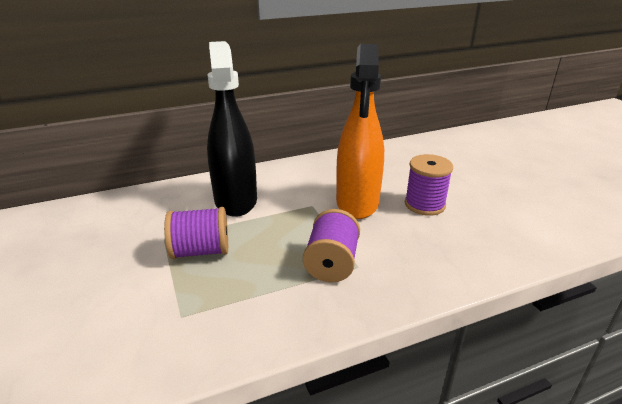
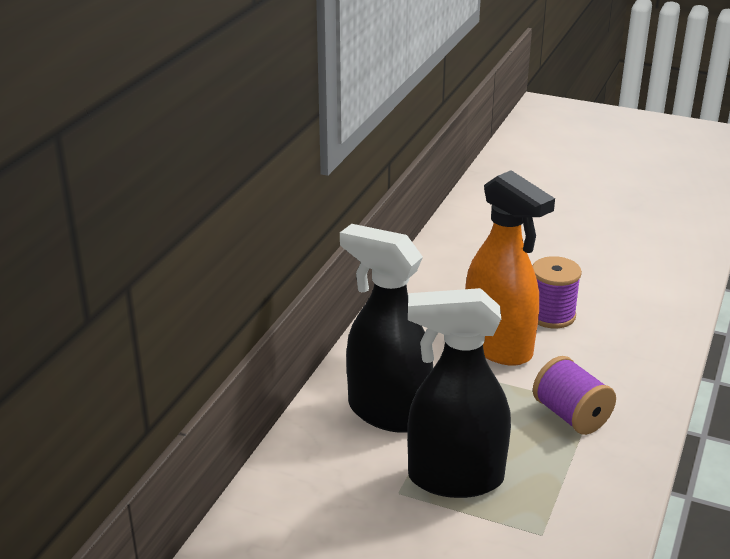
camera: 45 degrees left, 0 degrees up
purple spool [164,207,228,259] -> black spray bottle [407,288,511,498]

